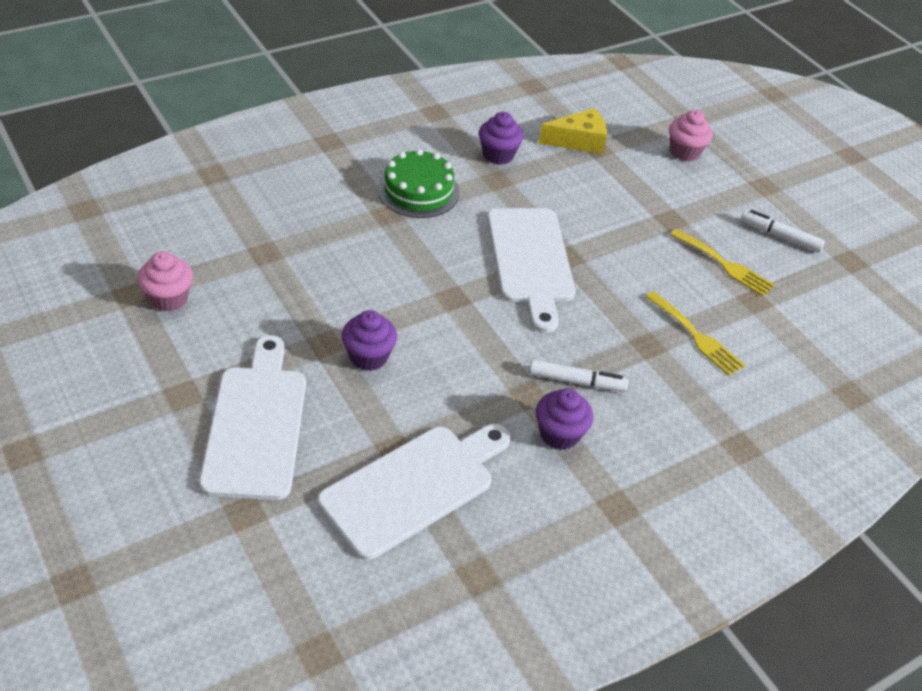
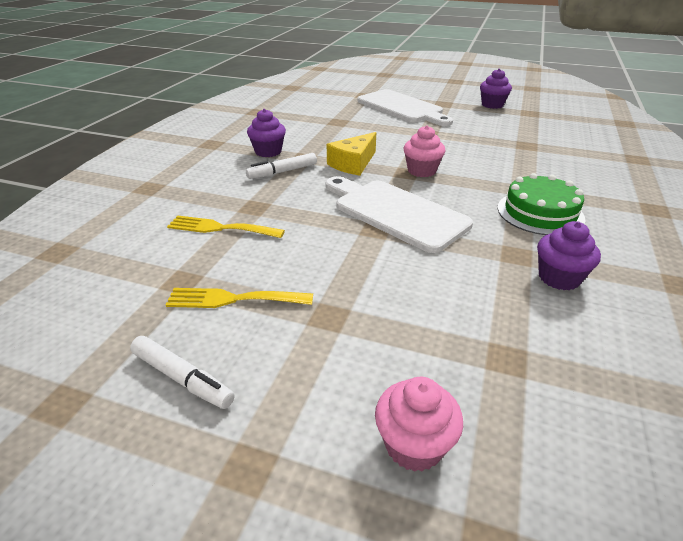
camera: 145 degrees right, 10 degrees down
pink cupcake [137,251,193,311] -> pink cupcake moved to [403,125,446,177]
white cutting board [318,424,511,560] -> none
purple cupcake [342,310,397,371] -> purple cupcake moved to [480,69,512,109]
yellow cheese [539,108,607,154] -> yellow cheese moved to [327,132,376,176]
white marker [741,210,825,253] -> white marker turned 45 degrees clockwise [130,336,234,409]

